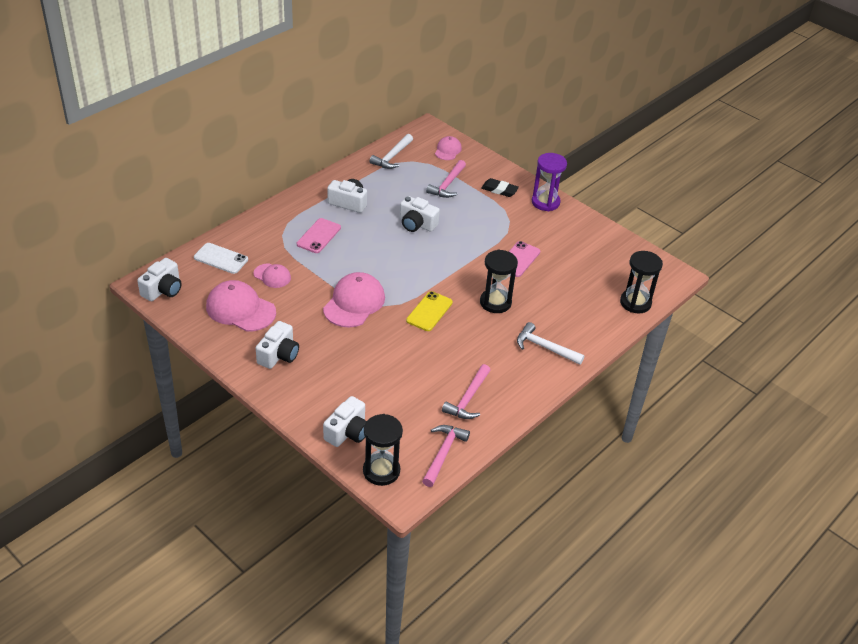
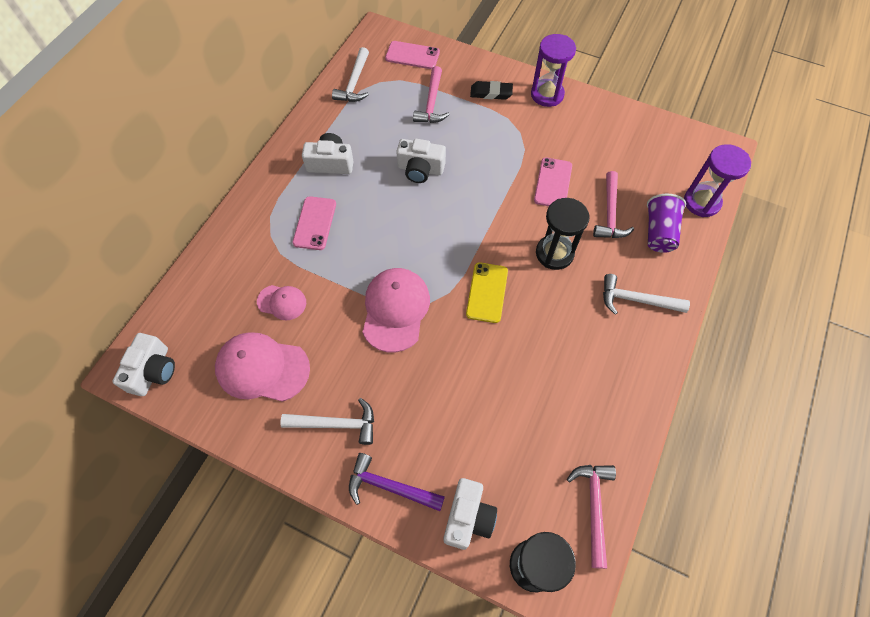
camera: 15 degrees left, 20 degrees up
white phone [194,243,248,274] -> none
white camera [256,321,299,369] -> white hammer [280,398,374,445]
pink cap [435,136,462,160] -> pink phone [385,41,440,69]
pink hammer [442,364,491,419] -> pink hammer moved to [593,171,634,238]
black hourglass [620,251,663,314] -> purple hourglass [684,144,751,217]
none -> purple hammer [349,453,445,511]
none -> purple cup [647,194,686,253]

